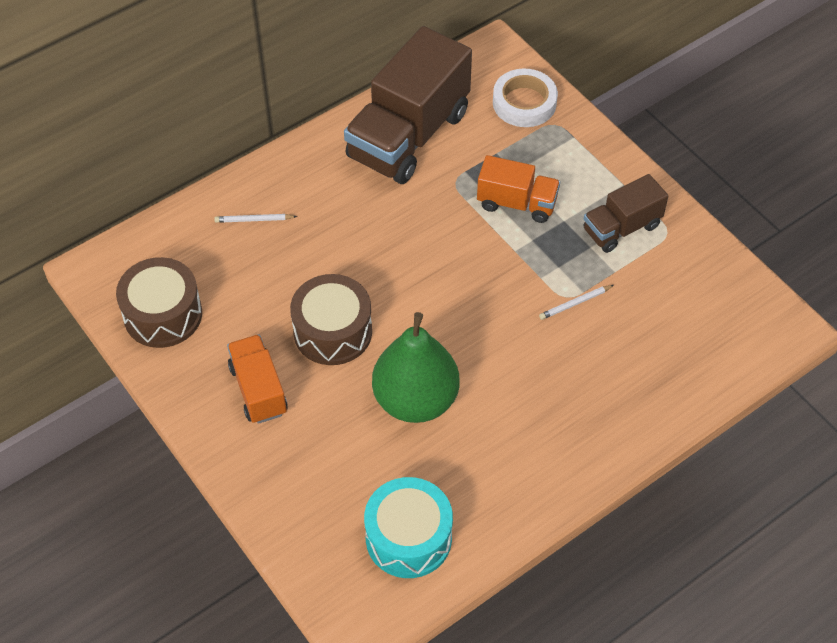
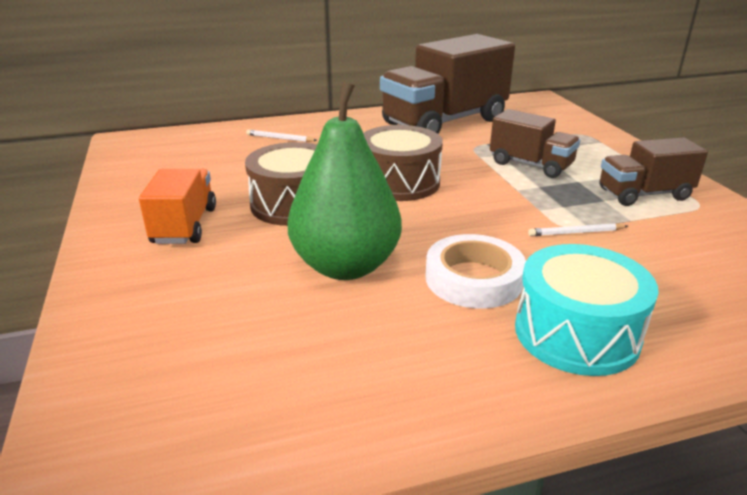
camera: 20 degrees right, 25 degrees down
brown drum [116,257,202,348] -> brown drum moved to [363,125,443,201]
turquoise drum [364,477,453,578] -> turquoise drum moved to [515,244,659,376]
orange truck [477,155,560,223] -> brown truck [490,109,580,178]
white tape [493,69,558,127] -> white tape moved to [426,234,526,309]

